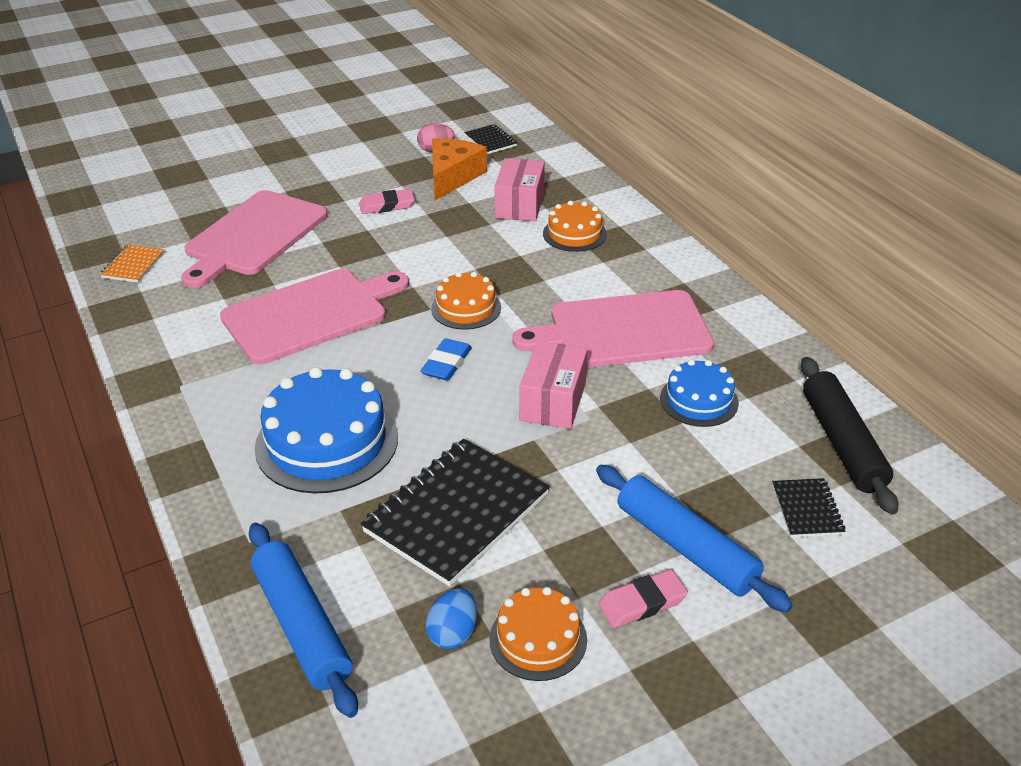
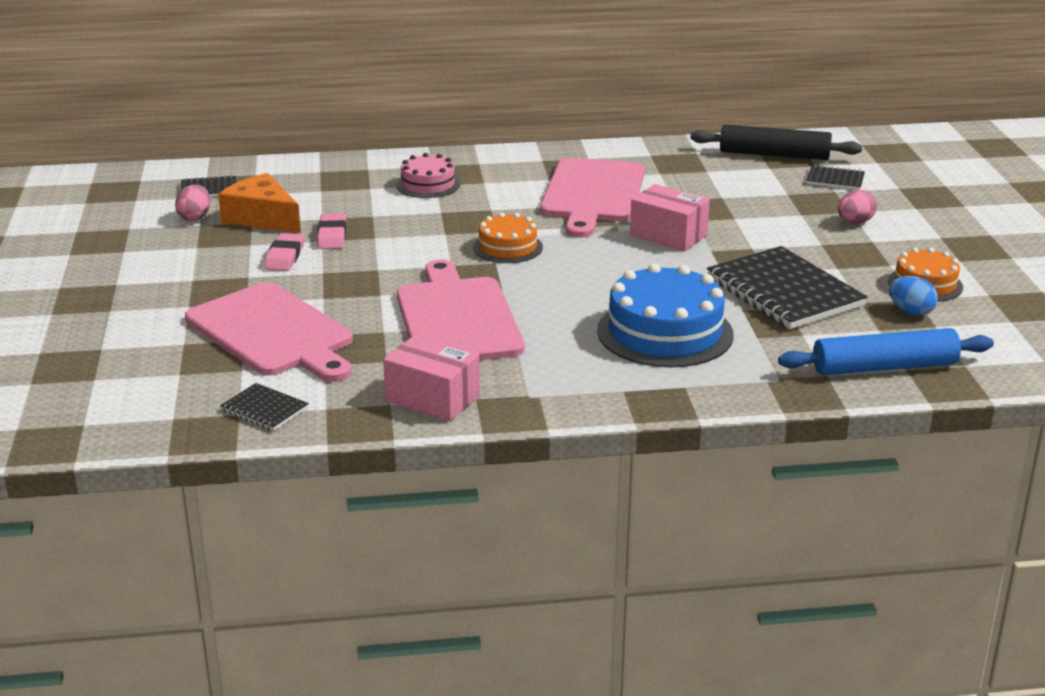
camera: 70 degrees left, 10 degrees down
orange notebook [100,245,164,283] -> black notebook [220,383,309,431]
blue eraser [420,338,472,381] -> none
pink box [494,158,545,221] -> pink box moved to [383,335,480,421]
orange cake [543,201,607,252] -> pink cake [396,153,460,198]
blue rolling pin [596,465,793,612] -> pink egg [838,189,877,223]
pink eraser [598,569,688,628] -> pink eraser moved to [317,213,346,249]
blue cake [660,359,739,427] -> none

